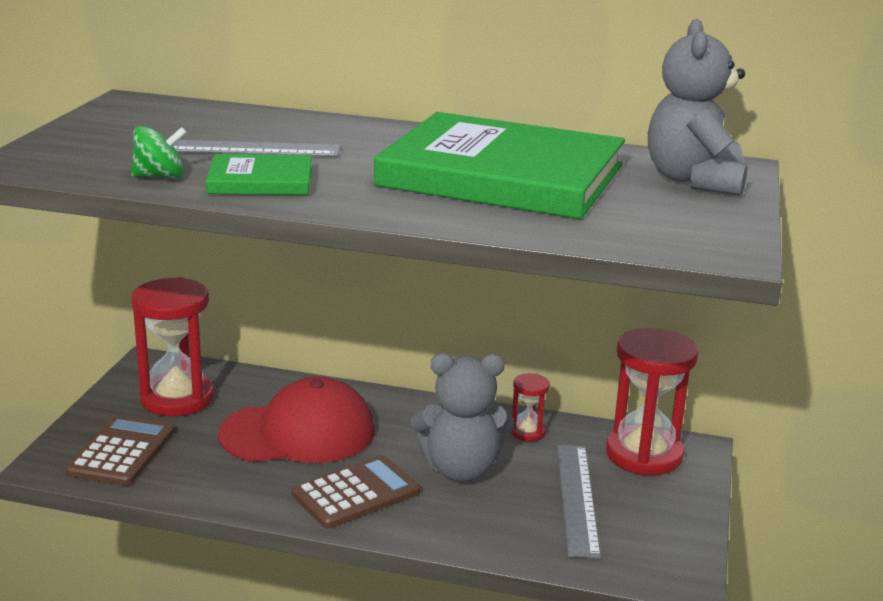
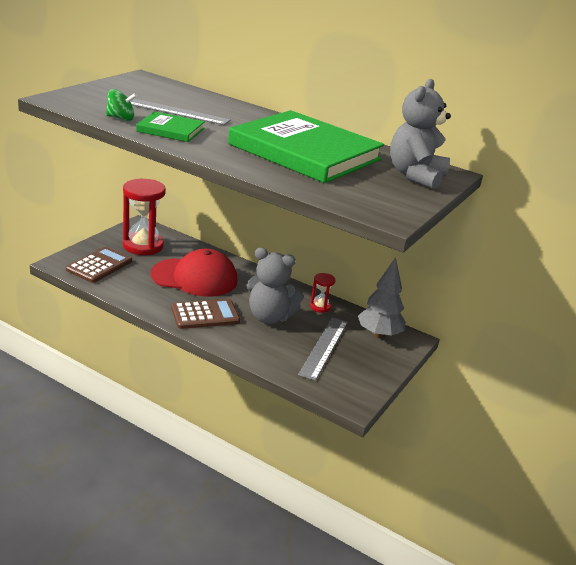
camera: 15 degrees right, 5 degrees up
red hourglass [606,328,698,476] -> grey tree [358,257,406,338]

